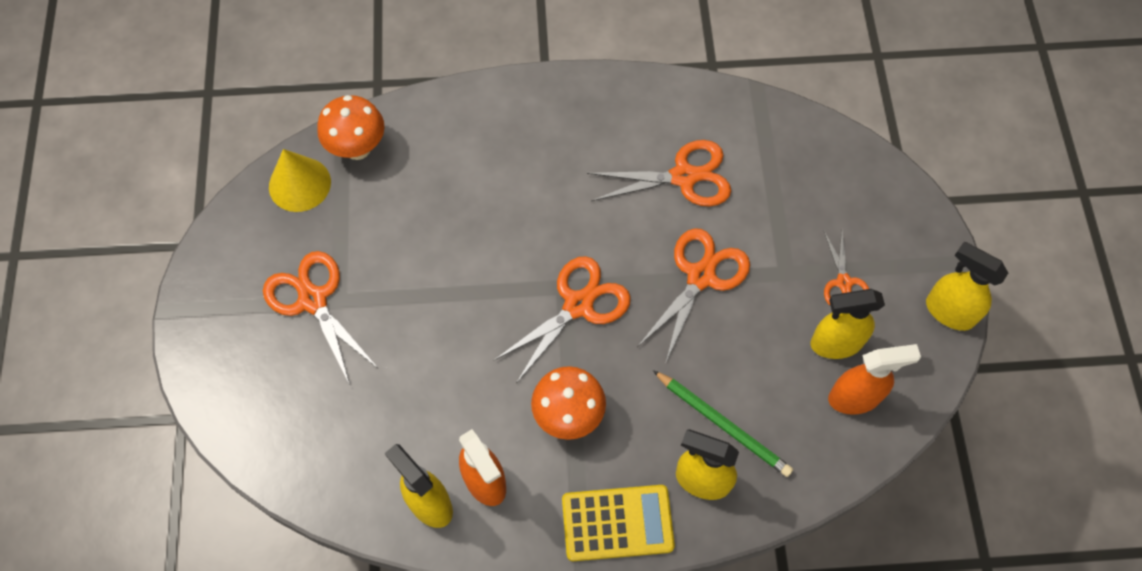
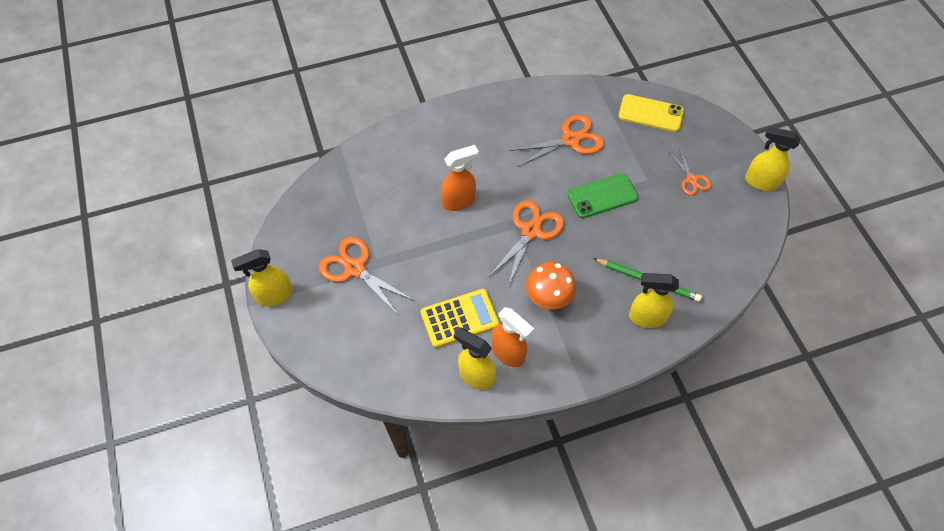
camera: 15 degrees left, 5 degrees down
yellow cone [269,149,331,212] -> none
orange mushroom [317,95,385,160] -> none
yellow calculator [562,485,675,561] -> yellow calculator moved to [421,289,499,348]
orange scissors [637,228,750,364] -> green phone [567,173,638,218]
yellow spray bottle [810,289,885,359] -> yellow spray bottle moved to [231,249,293,307]
orange spray bottle [828,344,921,415] -> orange spray bottle moved to [441,145,478,211]
none -> yellow phone [618,94,684,132]

